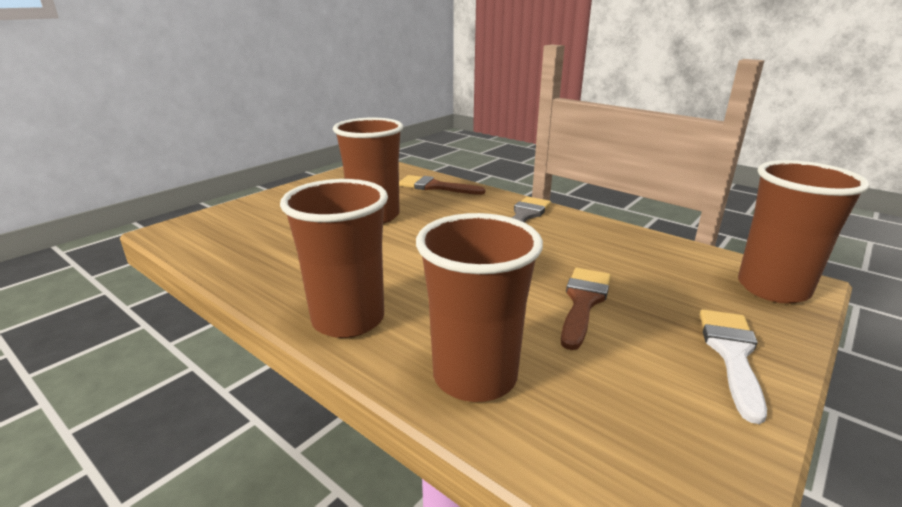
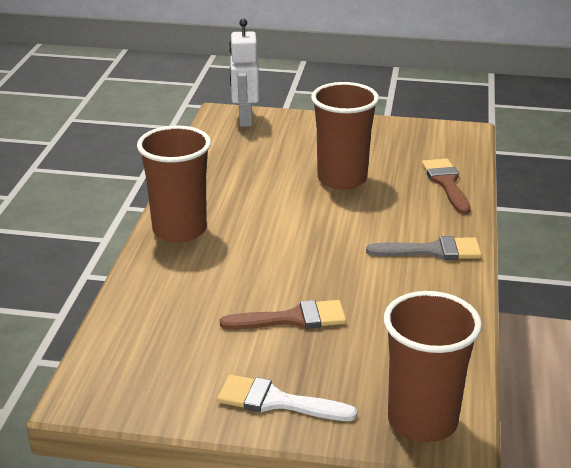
camera: 60 degrees right, 5 degrees up
brown cup [416,213,543,402] -> none
white brush [700,309,767,424] -> white brush turned 150 degrees counterclockwise [217,375,357,421]
none -> white robot [229,19,259,127]

